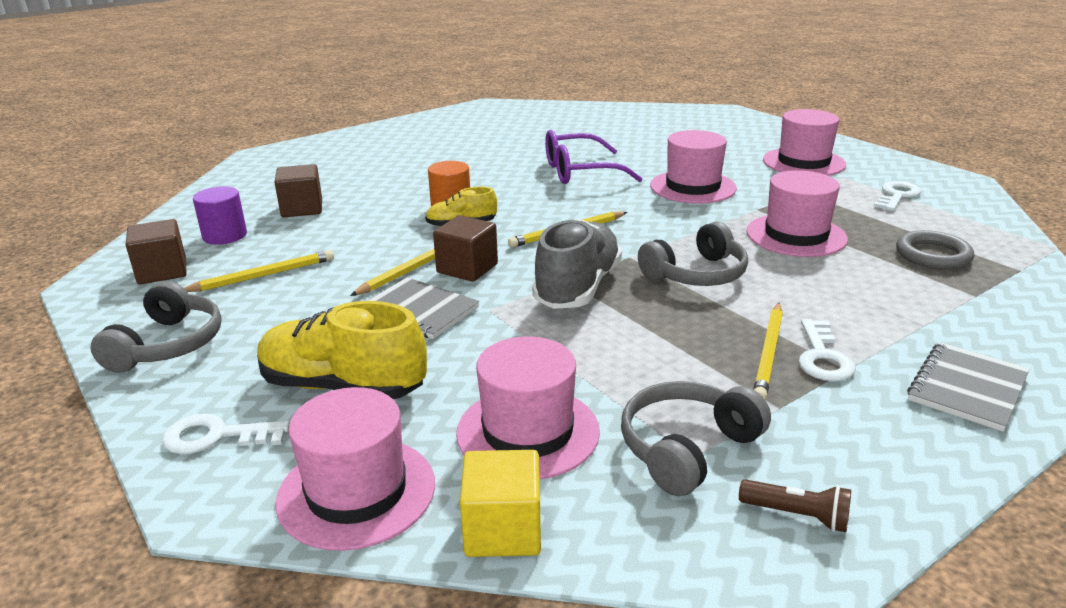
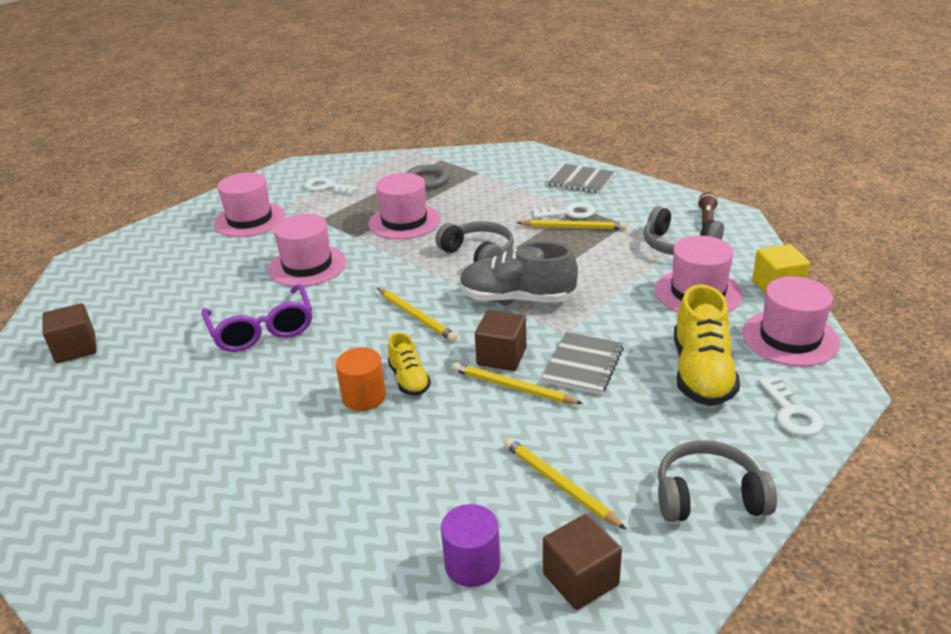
camera: 100 degrees left, 5 degrees up
brown cube [274,164,322,217] -> brown cube moved to [42,303,97,363]

